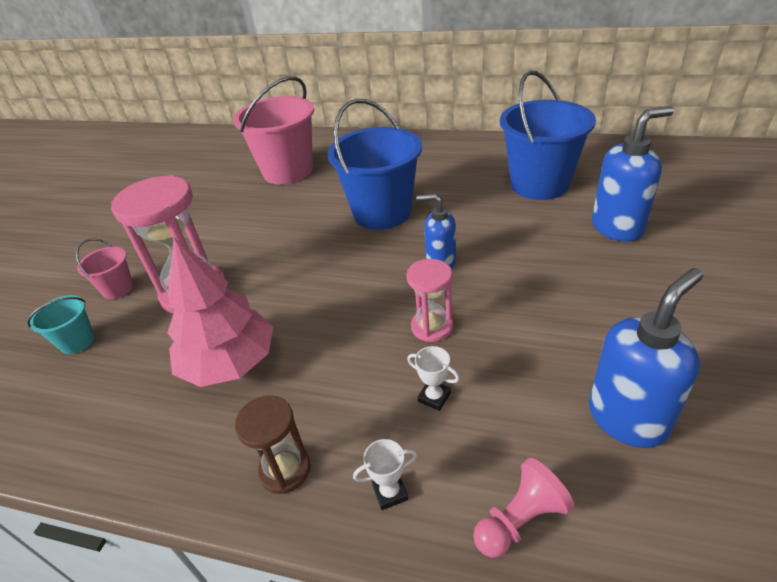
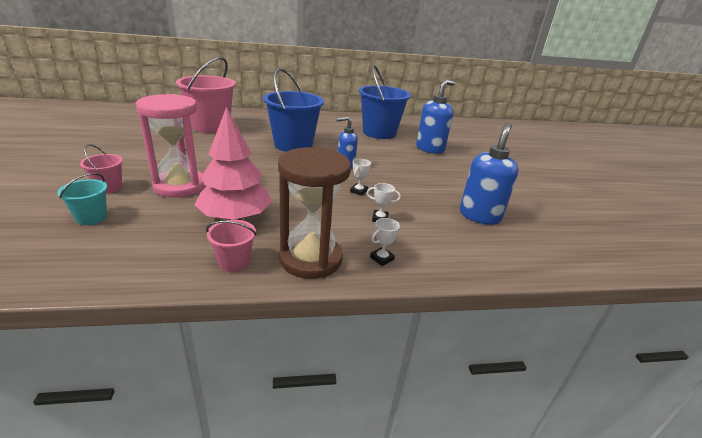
camera: 30 degrees left, 10 degrees down
brown hourglass [235,395,311,494] -> brown hourglass [278,147,351,279], size x1.81
pink hourglass [406,259,453,342] -> white trophy [350,159,371,196]
pink pawn [473,458,574,558] -> none
none -> pink bucket [206,220,257,272]

